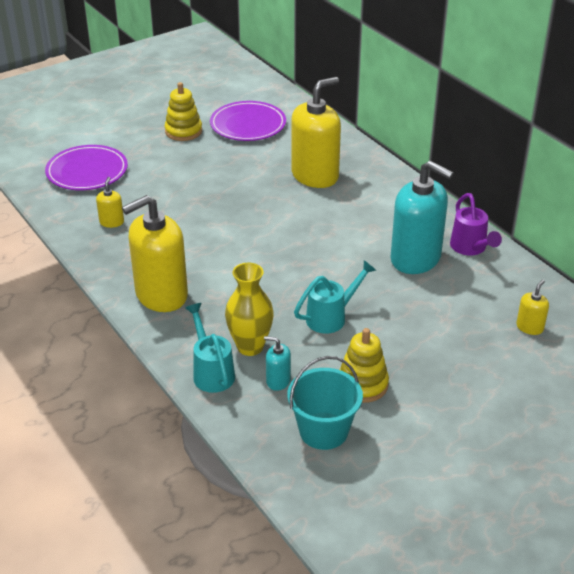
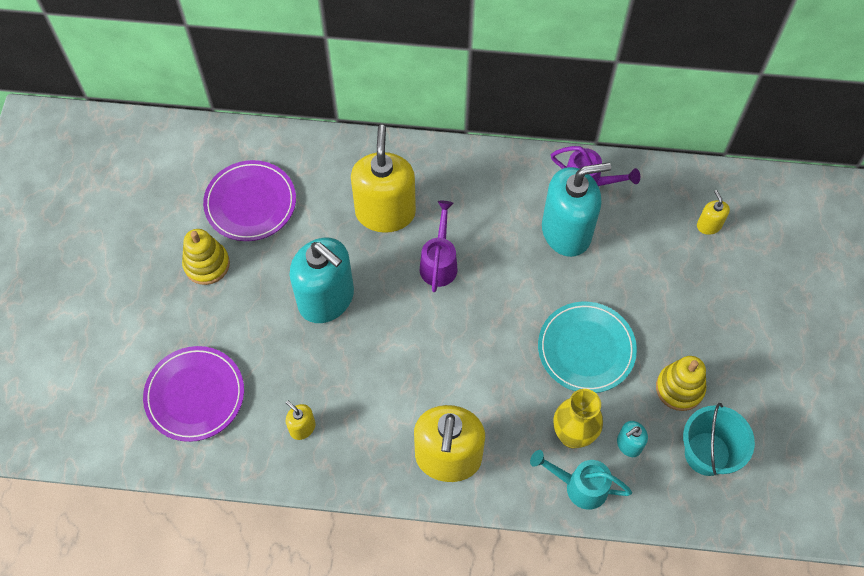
camera: 50 degrees left, 25 degrees up
turquoise watering can [294,260,376,334] -> turquoise plate [538,302,637,393]
none -> turquoise soap dispenser [290,238,354,323]
none -> purple watering can [420,201,457,292]

